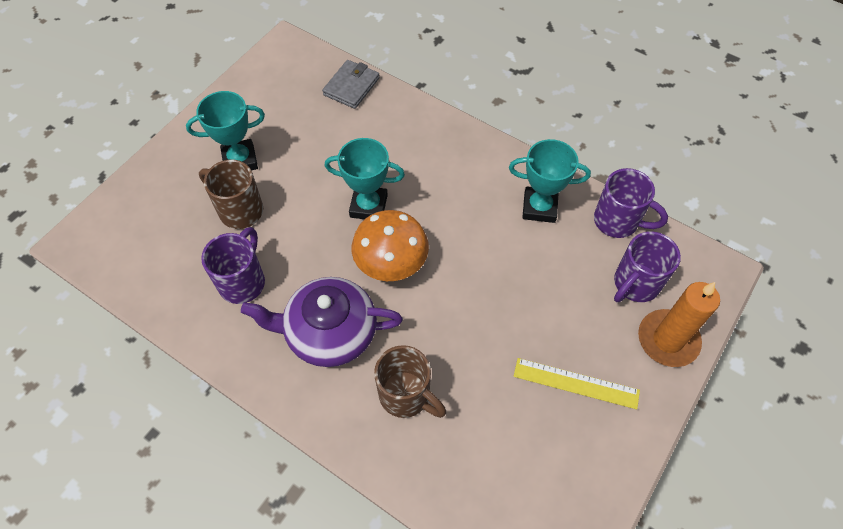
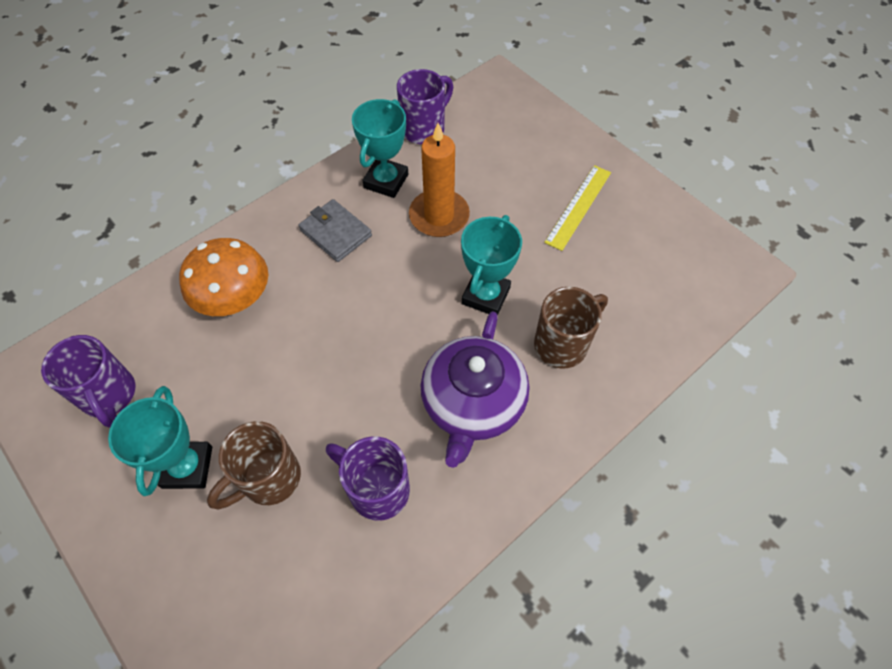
camera: 75 degrees left, 0 degrees up
grey wallet [322,60,380,109] -> grey wallet moved to [299,199,372,262]
turquoise trophy [325,138,405,219] -> turquoise trophy moved to [461,215,522,316]
orange mushroom [352,210,429,281] -> orange mushroom moved to [179,238,268,316]
purple mug [614,232,681,302] -> purple mug moved to [41,335,136,428]
orange candle [638,282,720,367] -> orange candle moved to [409,123,470,237]

